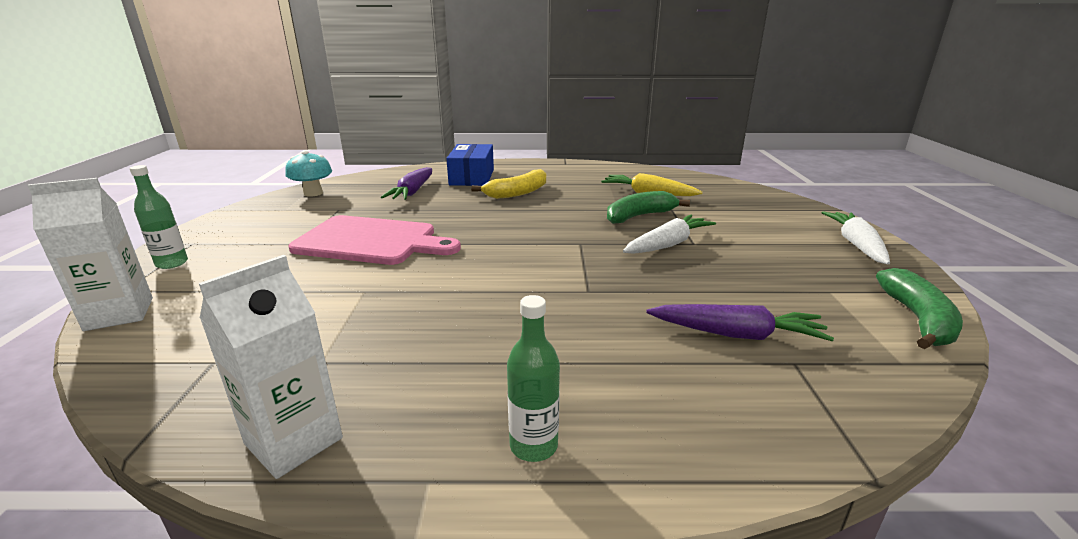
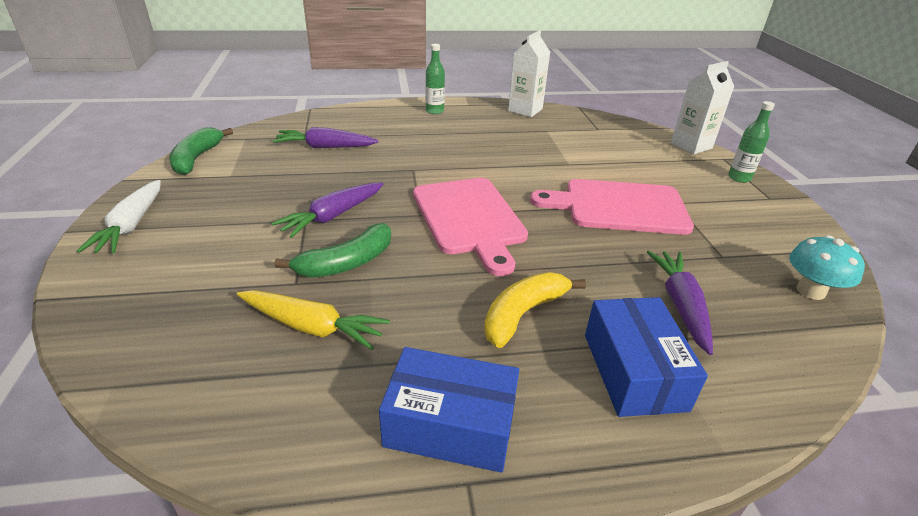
camera: 170 degrees right, 10 degrees up
white carrot [623,215,716,254] -> purple carrot [271,183,383,238]
none -> blue box [379,347,519,473]
none -> pink cutting board [413,178,528,276]

